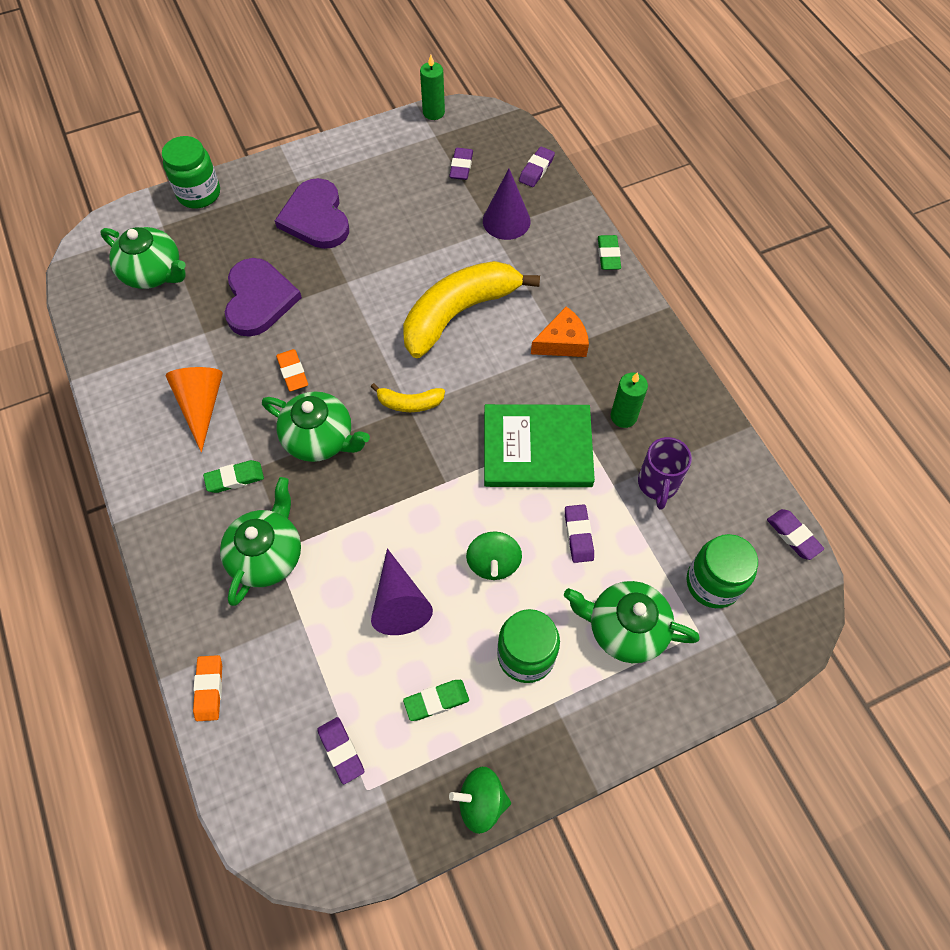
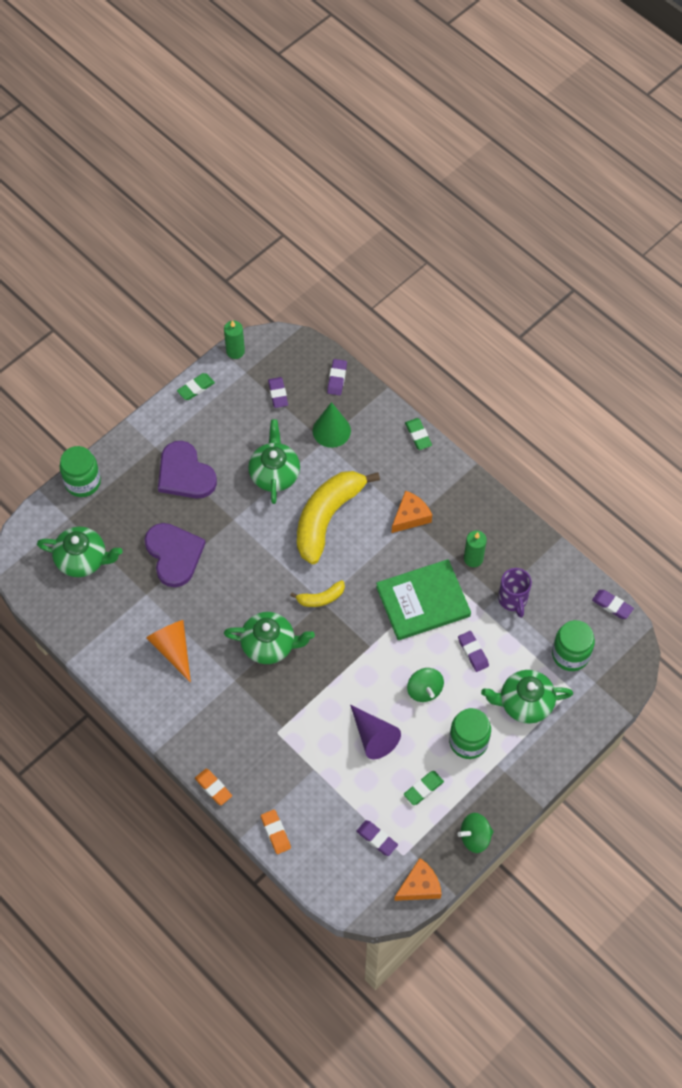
camera: 20 degrees left, 0 degrees up
green eraser [203,460,264,493] -> green eraser moved to [177,373,215,400]
green teapot [220,477,301,606] -> green teapot moved to [248,419,300,504]
orange eraser [276,349,308,391] -> orange eraser moved to [195,769,232,806]
purple cone [483,169,531,240] -> green cone [313,402,351,448]
none -> orange cheese [394,858,442,901]

